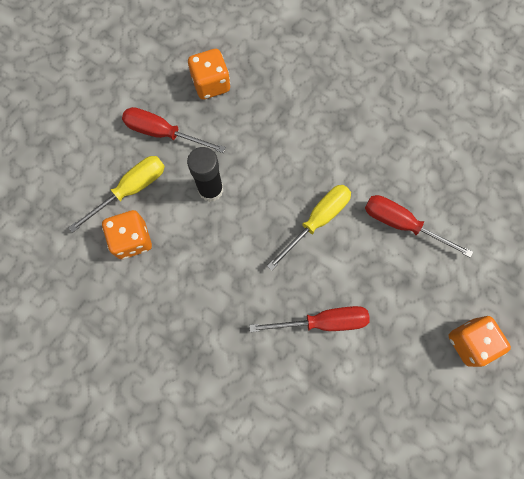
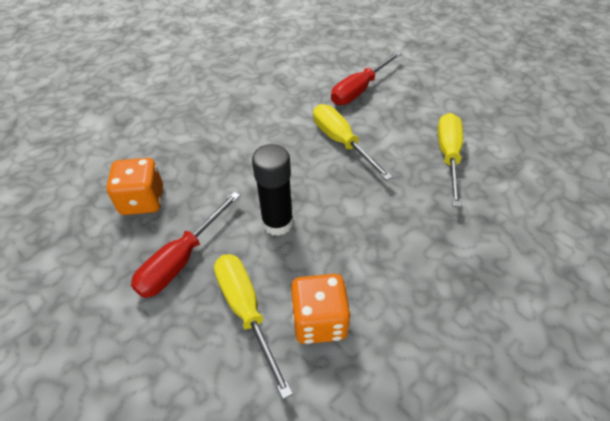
camera: 75 degrees left, 25 degrees down
red screwdriver [249,306,370,332] -> yellow screwdriver [438,113,463,207]
orange dice [448,316,511,367] -> none

